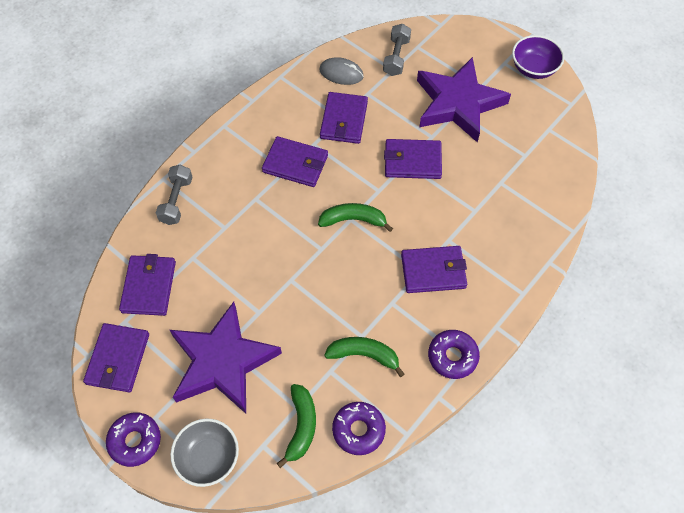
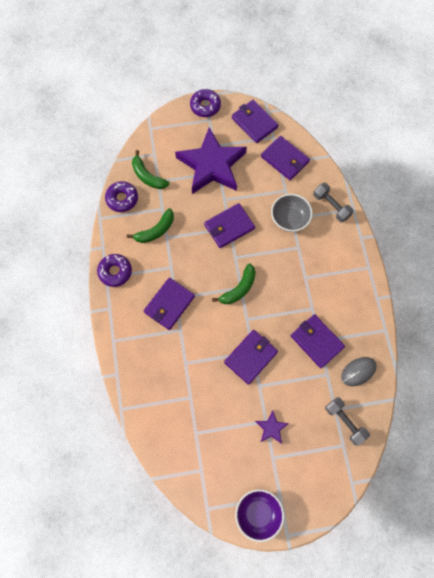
camera: 130 degrees right, 10 degrees up
grey bowl [170,419,239,487] -> grey bowl moved to [271,194,313,232]
purple wallet [262,136,328,187] -> purple wallet moved to [204,203,255,248]
purple star [417,57,511,143] -> purple star [255,410,289,444], size x0.41

